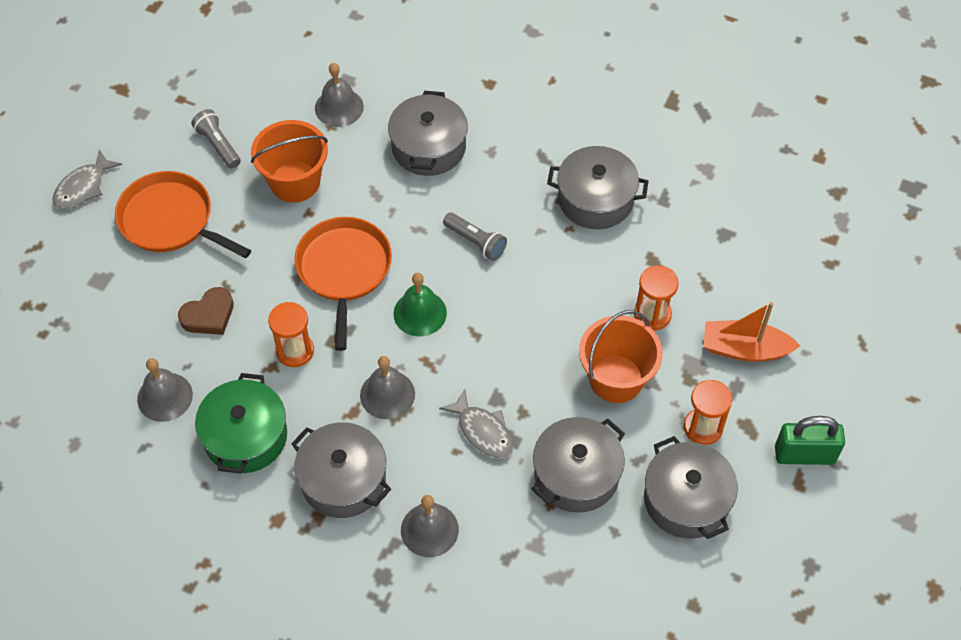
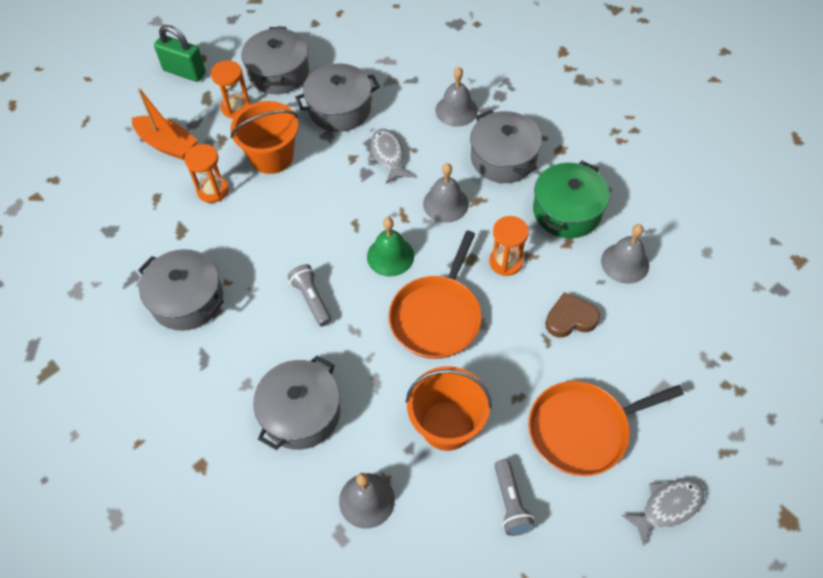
camera: 155 degrees left, 0 degrees up
orange pan [115,171,251,258] -> orange pan turned 105 degrees clockwise [529,381,684,476]

